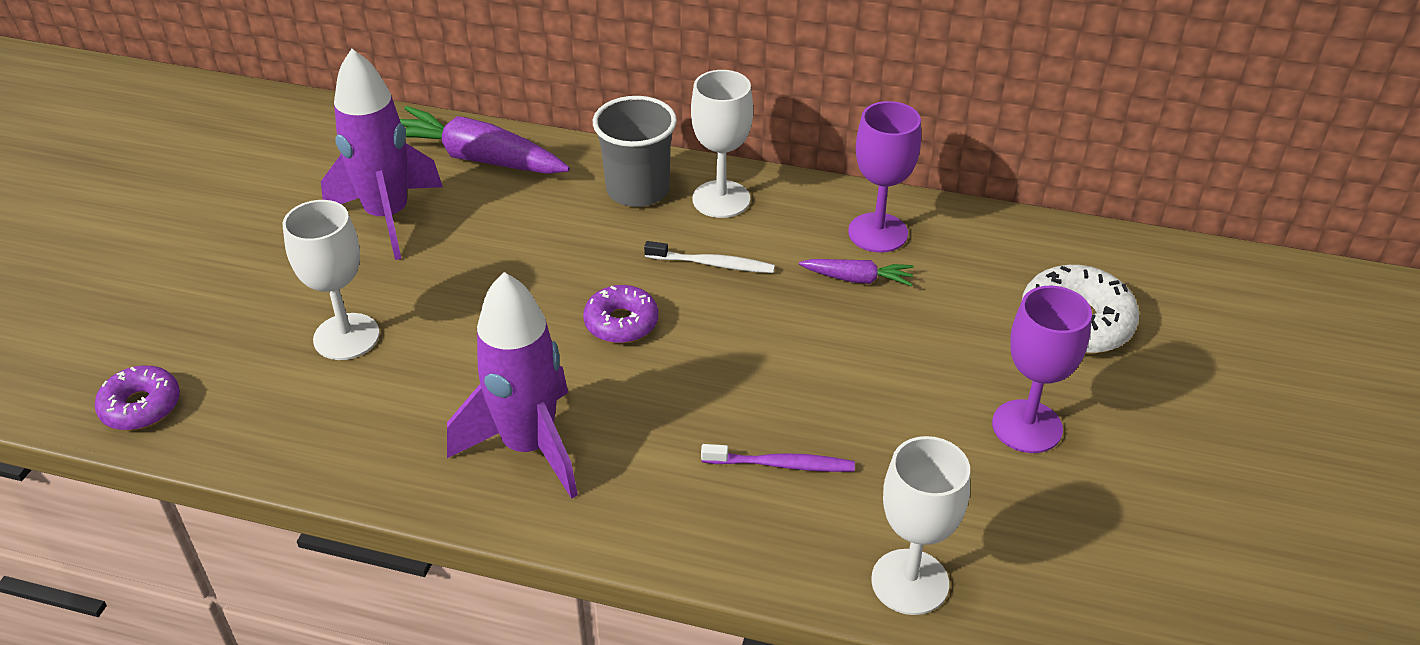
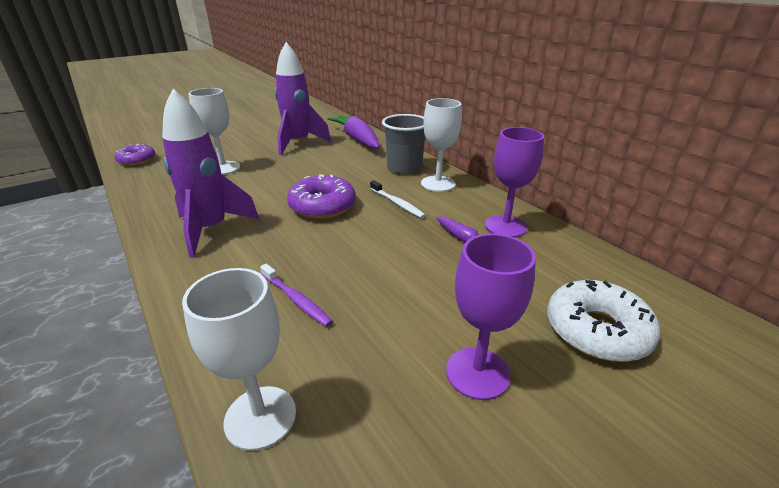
camera: 40 degrees right, 10 degrees down
purple donut [583,285,658,343] -> purple donut [287,175,356,219], size x1.52

